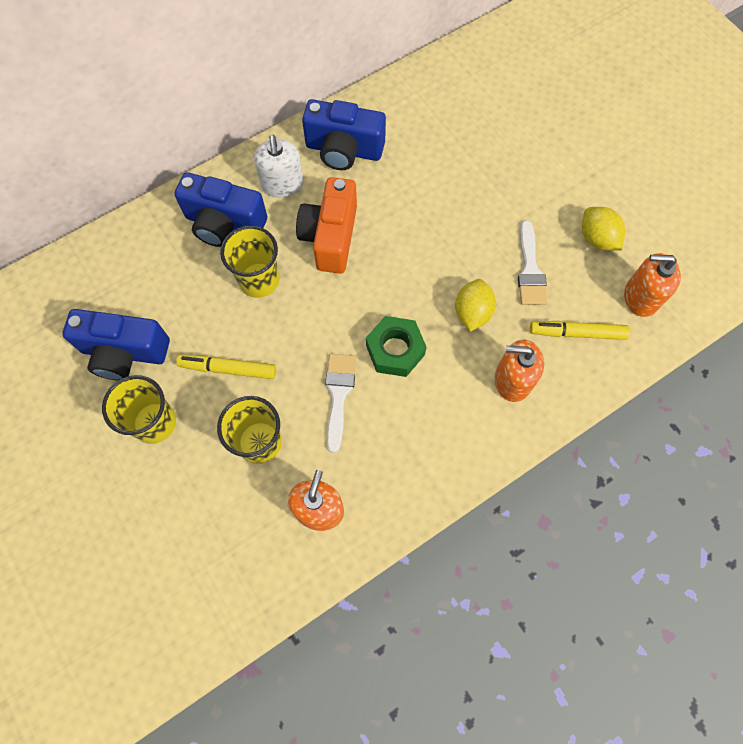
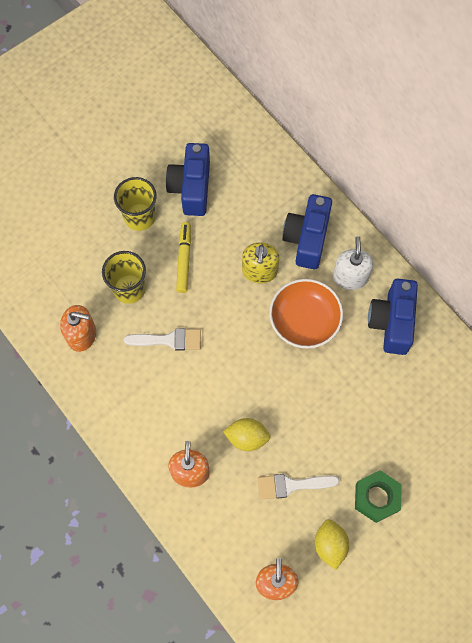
camera: 85 degrees right, 0 degrees up
yellow cup [220,226,279,298] -> yellow soap dispenser [242,243,279,283]
white soap dispenser [254,135,303,198] -> white soap dispenser turned 105 degrees clockwise [333,236,374,290]
orange camera [296,177,357,274] -> orange bowl [269,279,343,349]
green nut [366,316,427,377] -> green nut moved to [355,470,402,523]
yellow marker [530,321,630,340] -> none
yellow lemon [582,207,625,251] -> yellow lemon turned 60 degrees counterclockwise [315,519,349,570]

